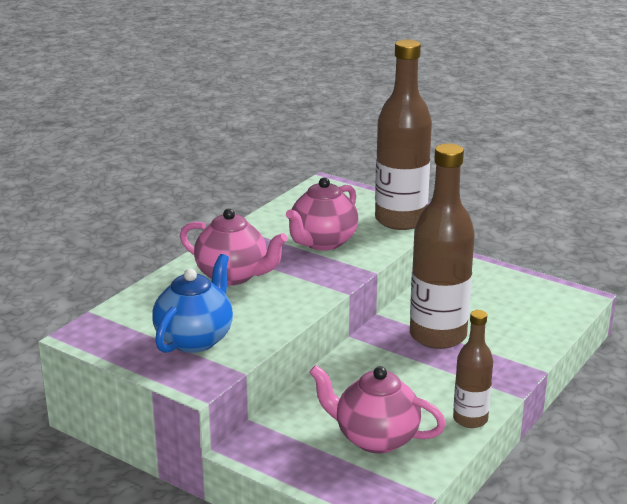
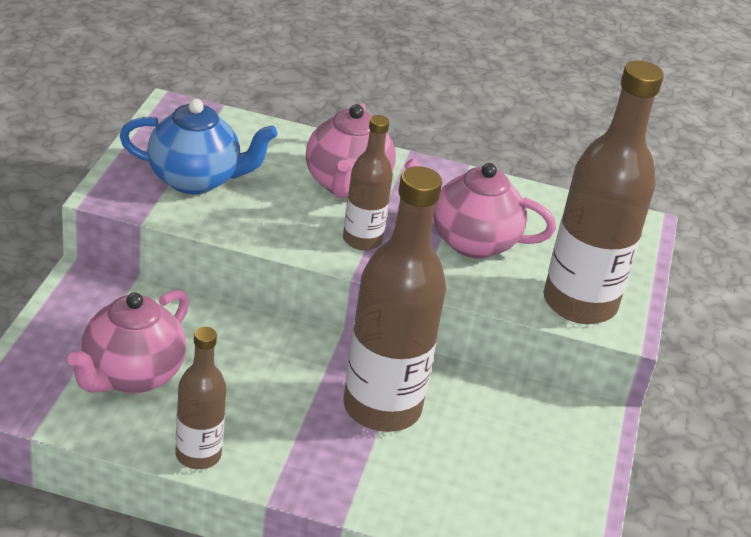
camera: 65 degrees right, 10 degrees up
pink teapot [309,365,446,454] -> pink teapot turned 150 degrees counterclockwise [67,290,189,394]
none -> brown bottle [343,115,393,250]

